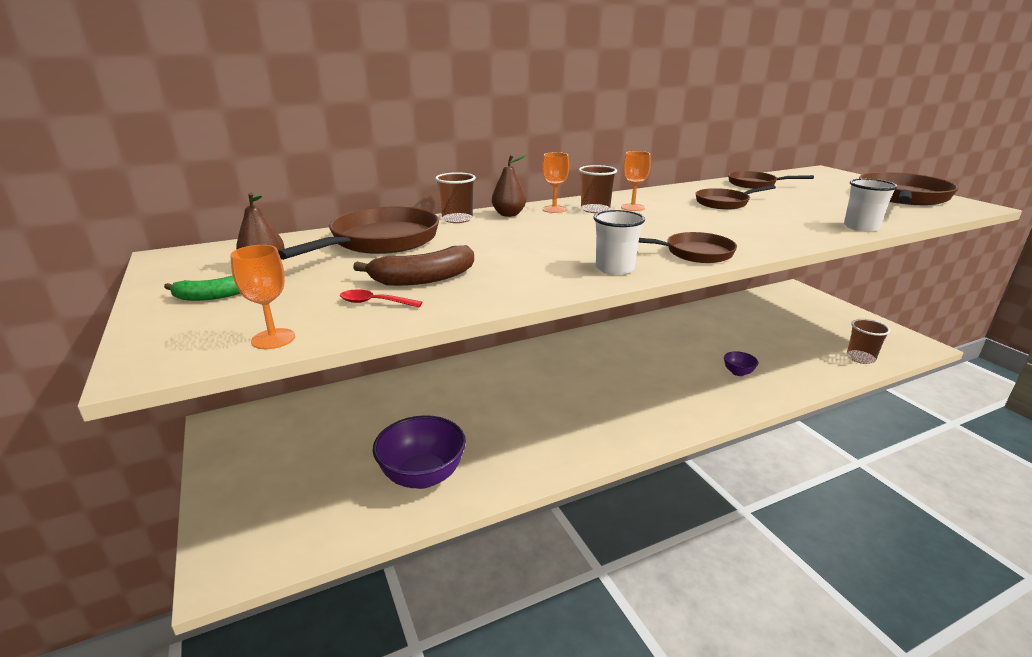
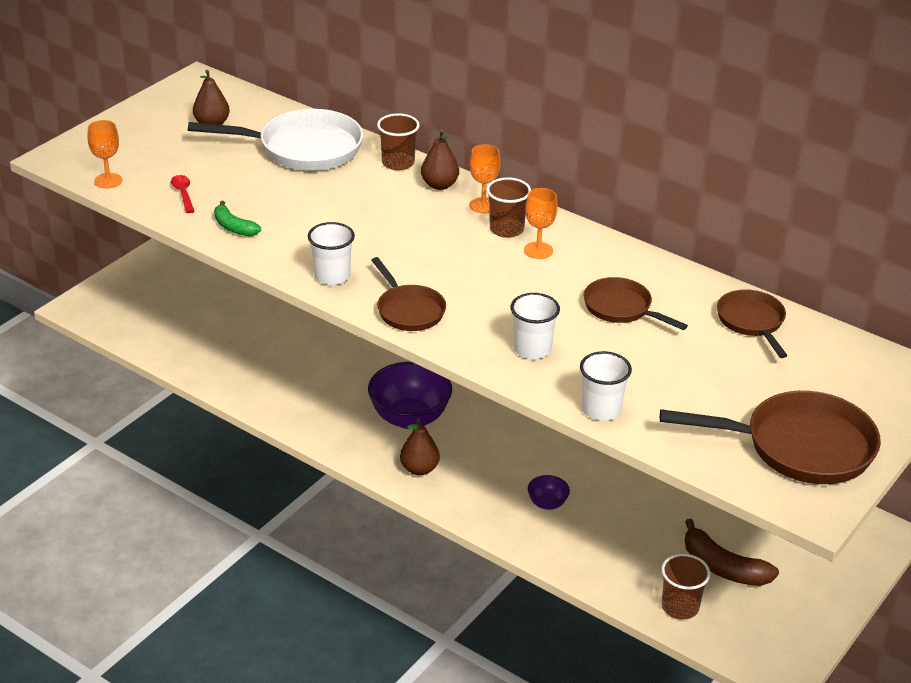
camera: 60 degrees right, 10 degrees up
green banana [164,275,241,301] -> green banana moved to [214,201,261,236]
brown pan [278,207,439,260] -> white pan [188,109,363,171]
brown banana [353,245,474,286] -> brown banana moved to [685,519,779,586]
purple bowl [373,415,466,489] -> purple bowl moved to [368,362,452,429]
none -> brown pear [400,419,440,475]
none -> white cup [511,293,560,359]

